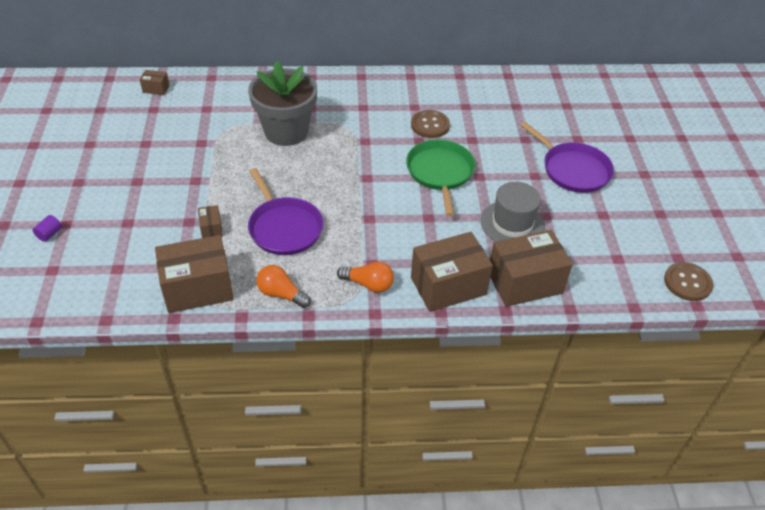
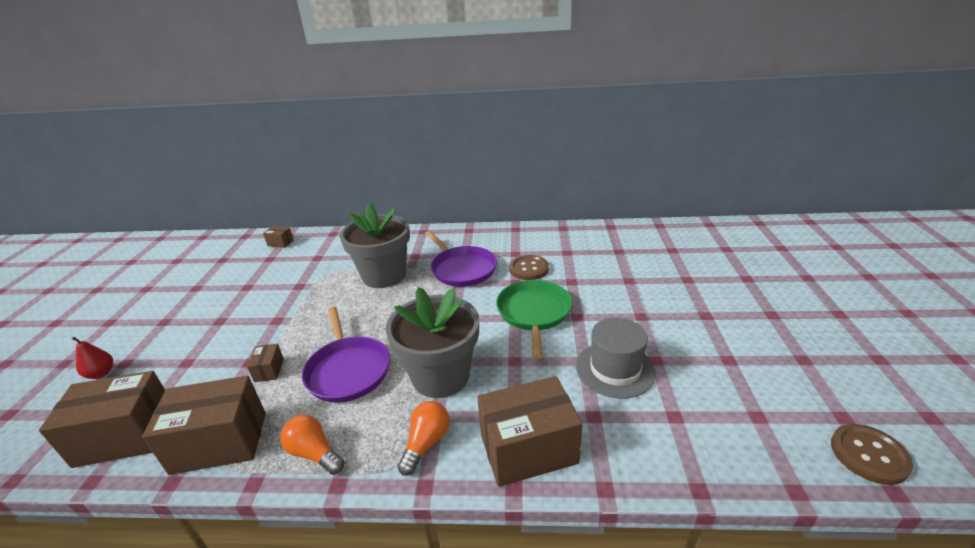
camera: 10 degrees right, 15 degrees down
purple cylinder [33,215,62,242] -> red pear [72,337,113,379]
orange light bulb [337,262,394,293] -> orange light bulb turned 90 degrees counterclockwise [397,401,450,476]
brown box [490,230,573,307] -> brown box moved to [39,371,165,468]
purple pan [521,122,614,193] -> purple pan moved to [425,231,497,287]
none -> grey flower pot [386,287,479,398]

